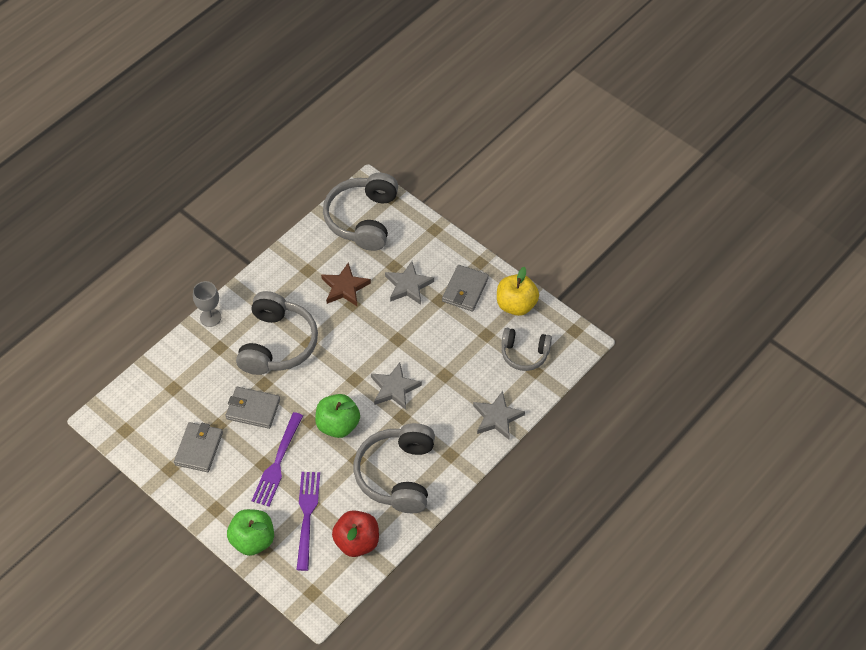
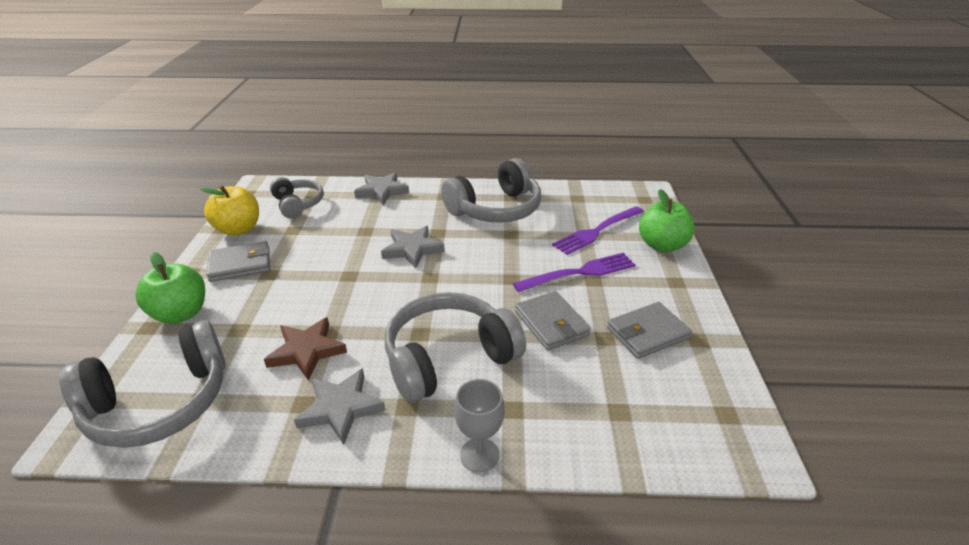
camera: 130 degrees left, 20 degrees down
green apple [315,394,360,438] -> green apple moved to [135,252,205,324]
red apple [332,510,379,557] -> none
grey star [385,261,434,305] -> grey star moved to [294,368,386,445]

